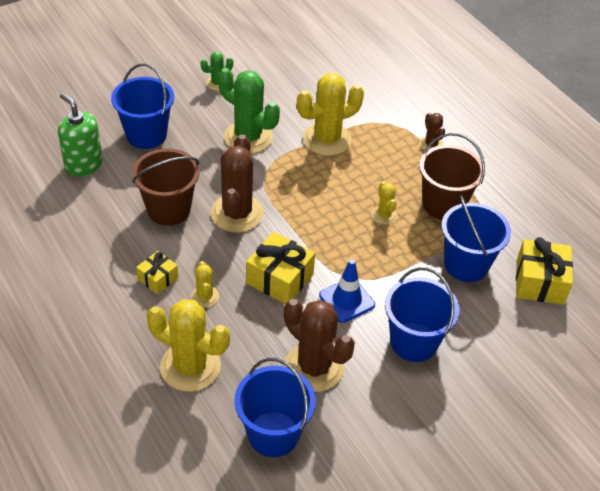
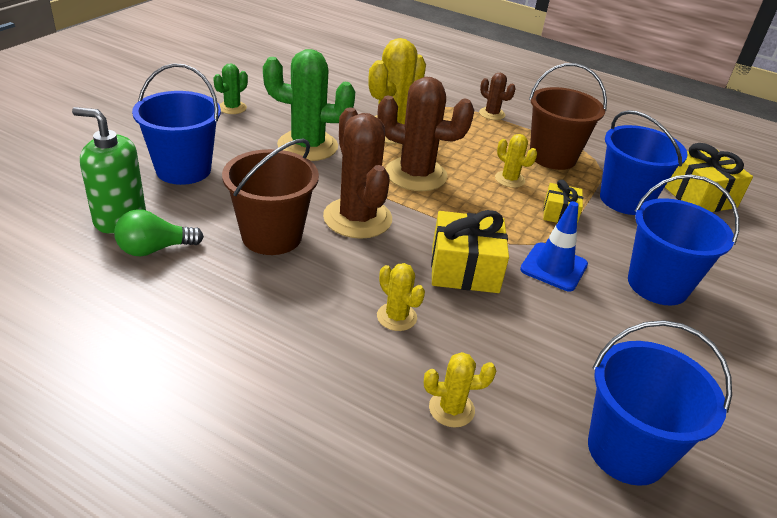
camera: 30 degrees left, 10 degrees down
yellow gift [136,251,178,294] -> yellow gift moved to [543,180,583,224]
yellow cactus [147,299,230,392] -> yellow cactus [424,352,496,428], size x0.50
brown cactus [284,299,355,392] -> brown cactus moved to [377,77,474,191]
none -> green light bulb [114,209,204,257]

